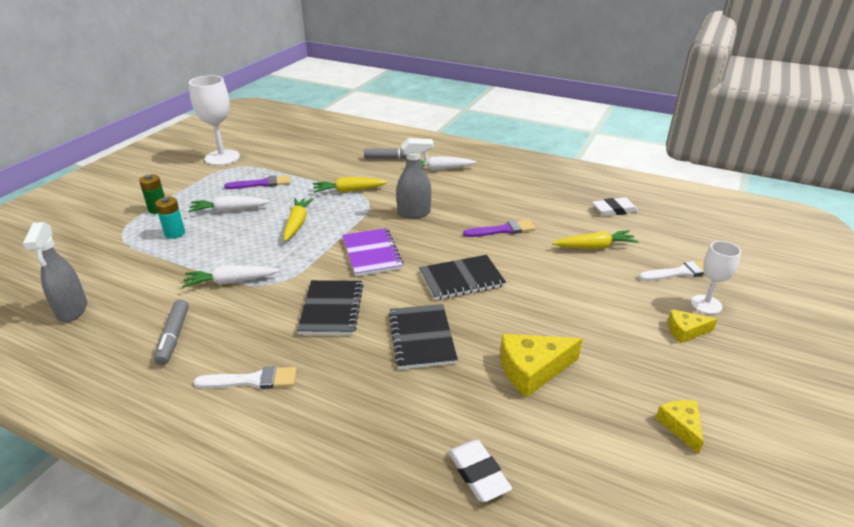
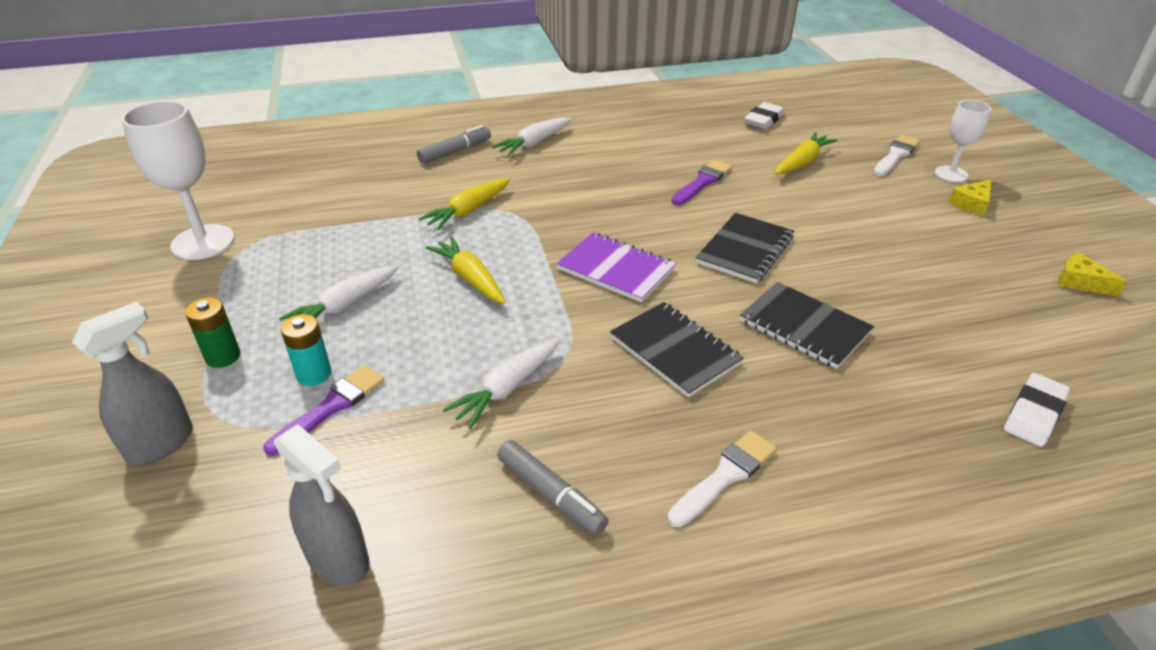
camera: 40 degrees left, 5 degrees up
purple brush [224,175,290,189] -> purple brush moved to [264,365,384,455]
grey spray bottle [396,138,433,219] -> grey spray bottle moved to [72,302,193,465]
white eraser [448,440,512,502] -> white eraser turned 75 degrees counterclockwise [1004,373,1070,447]
yellow cheese [500,334,582,398] -> none

